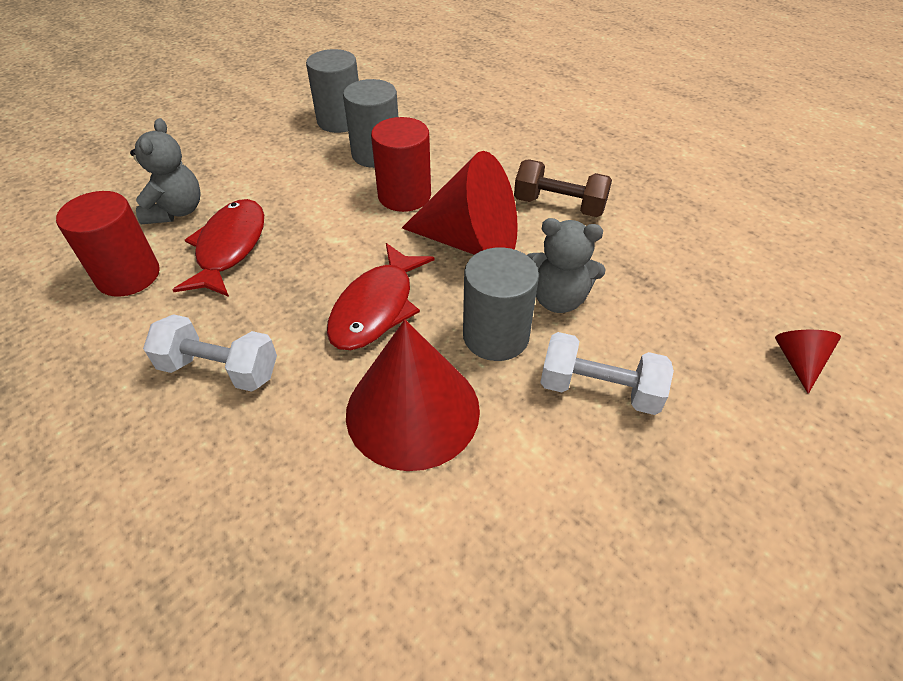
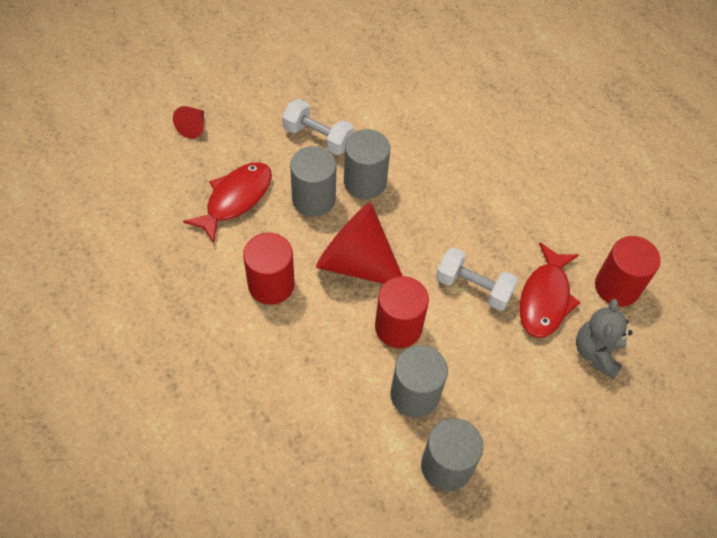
camera: 170 degrees left, 10 degrees up
white dumbbell [143,314,277,392] -> white dumbbell moved to [436,247,518,311]
red fish [327,243,435,350] -> red fish moved to [183,162,272,244]
red cone [346,320,480,471] -> none
brown dumbbell [514,159,612,217] -> red cylinder [243,233,295,305]
grey teddy bear [527,218,606,313] -> grey cylinder [290,146,336,217]

